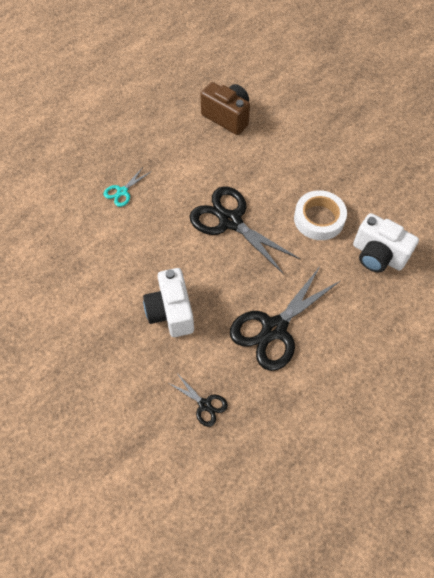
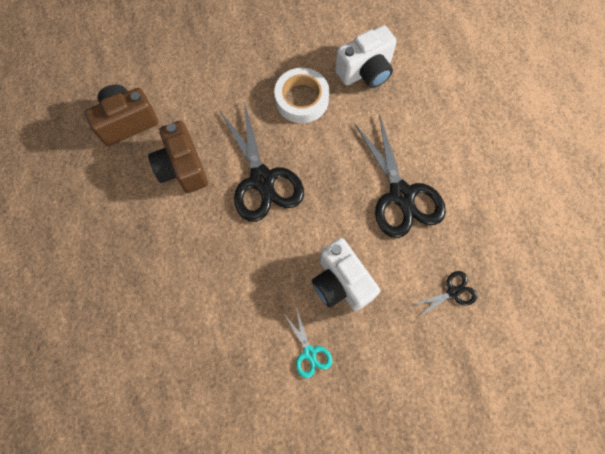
camera: 65 degrees left, 10 degrees up
turquoise scissors [104,167,151,207] -> turquoise scissors moved to [284,310,332,378]
white camera [143,268,194,337] -> white camera turned 45 degrees clockwise [312,238,380,311]
black scissors [190,186,300,275] -> black scissors turned 90 degrees counterclockwise [219,102,304,222]
none -> brown camera [148,121,208,193]

